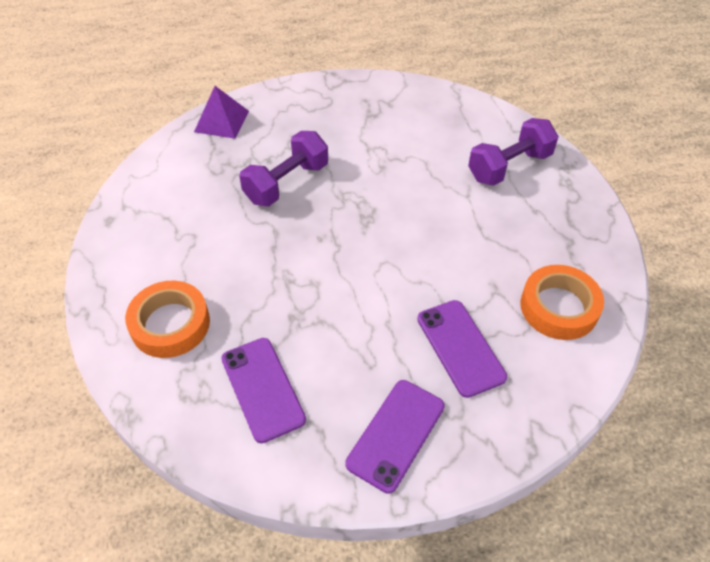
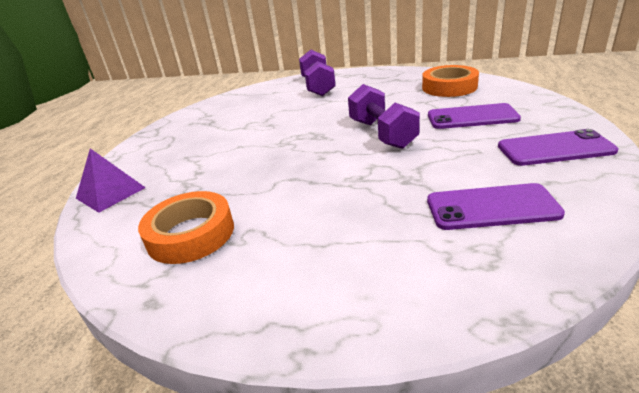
camera: 60 degrees left, 20 degrees down
orange tape [125,281,210,358] -> orange tape moved to [138,191,234,264]
purple dumbbell [239,131,328,207] -> purple dumbbell moved to [348,84,420,149]
purple phone [345,380,445,493] -> purple phone turned 60 degrees counterclockwise [498,129,618,166]

